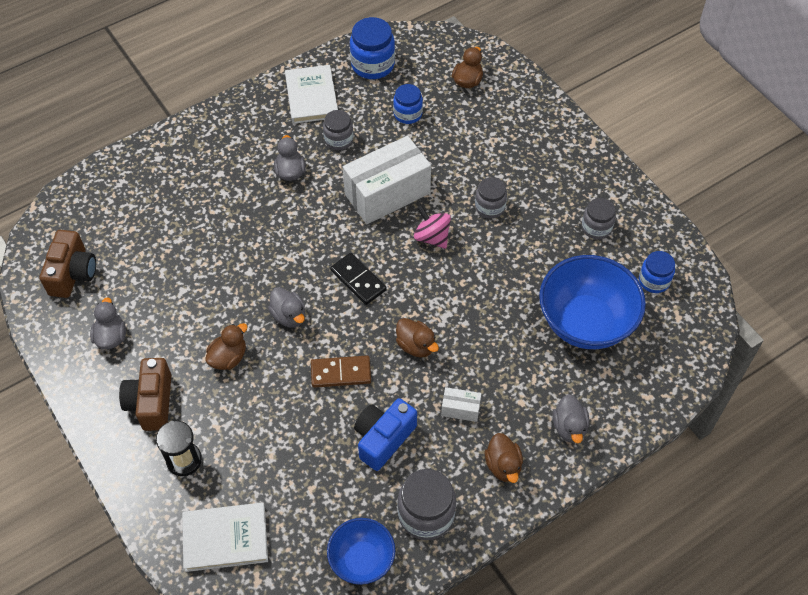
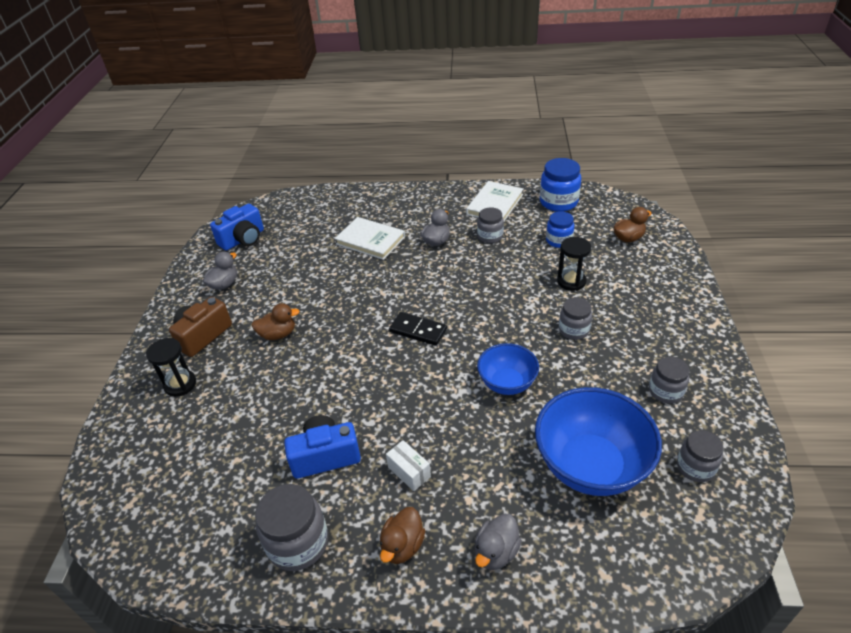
camera: 40 degrees right, 15 degrees down
brown camera [40,230,96,298] -> blue camera [210,203,264,251]
white book [182,502,268,572] -> white book moved to [335,217,405,260]
grey duck [268,287,305,328] -> none
brown domino [311,356,371,388] -> none
blue bowl [327,518,395,585] -> blue bowl moved to [477,343,539,395]
black domino [330,253,387,305] -> black domino turned 60 degrees counterclockwise [389,312,447,346]
white box [343,136,431,224] -> none
brown duck [396,318,439,358] -> none
pink spinning top [414,206,451,249] -> none
blue jar [639,251,675,293] -> grey jar [677,430,724,482]
none -> black hourglass [557,237,591,291]

